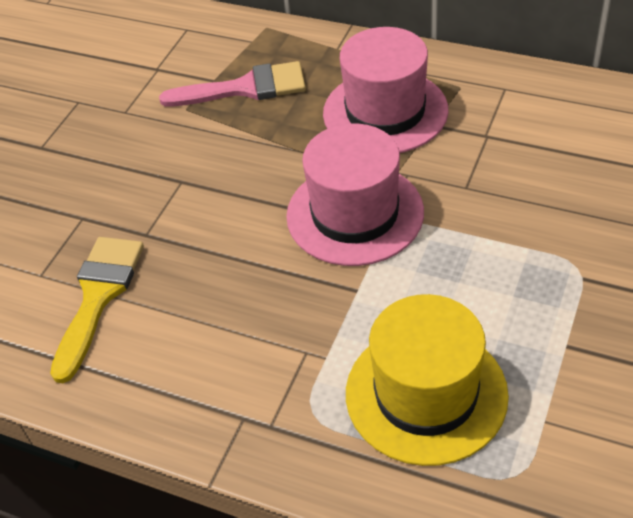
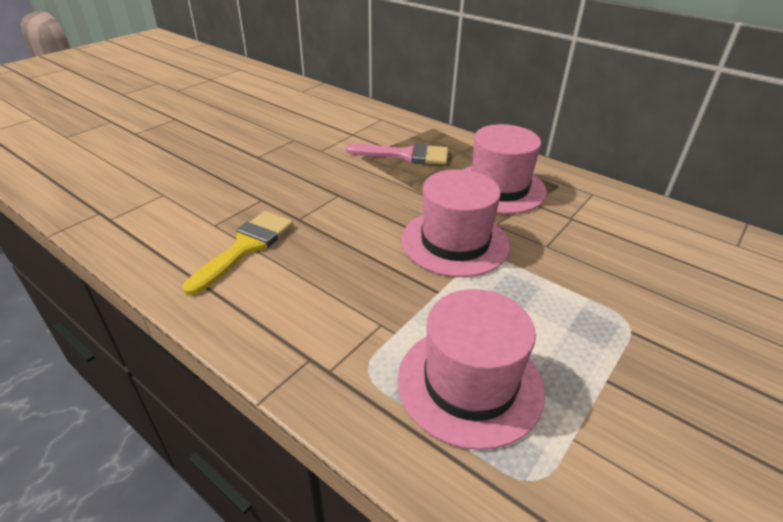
camera: 10 degrees right, 10 degrees down
yellow hat [346,294,509,466] -> pink hat [397,289,545,450]

